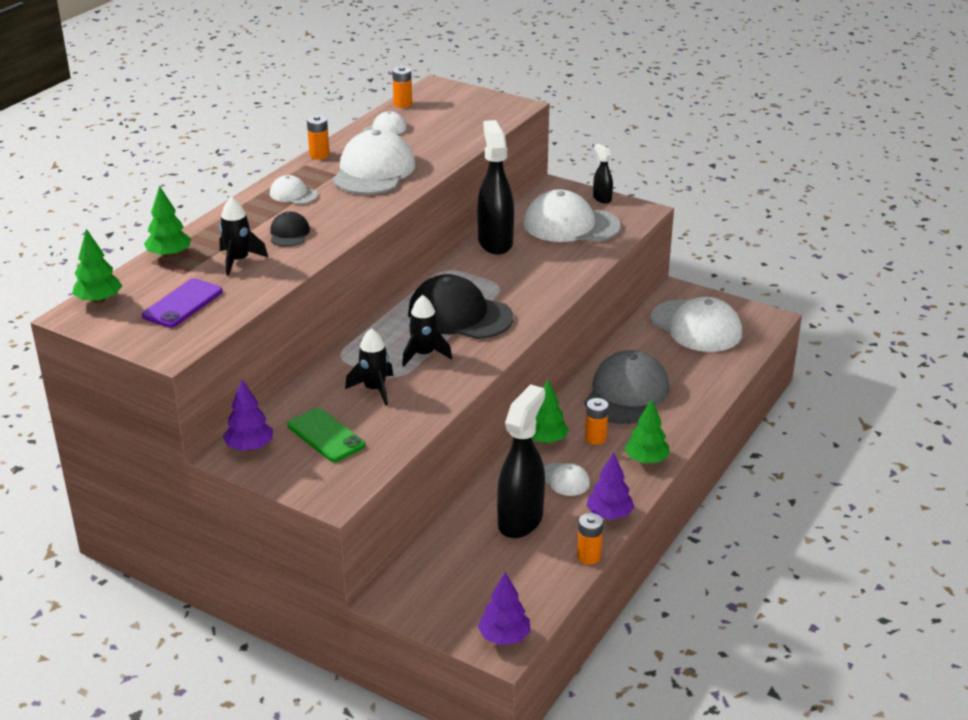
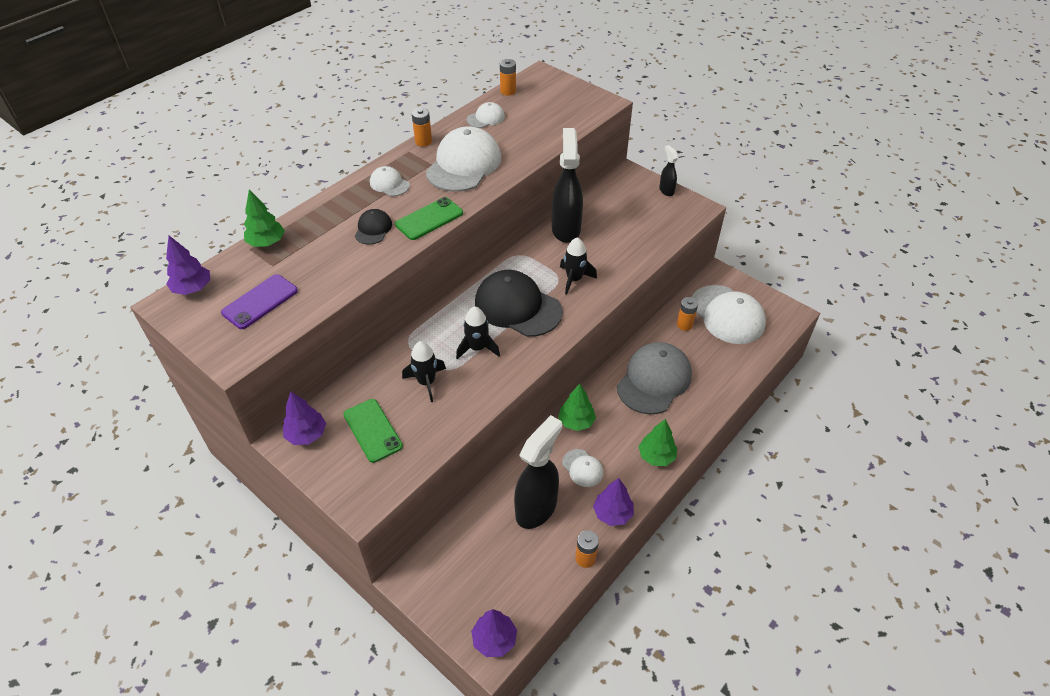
camera: 10 degrees right, 15 degrees up
green tree [72,229,122,304] -> purple tree [166,236,210,295]
black rocket [219,197,268,276] -> black rocket moved to [560,237,597,295]
white cap [524,190,621,242] -> none
orange battery [585,398,609,445] -> orange battery moved to [677,297,698,331]
none -> green phone [395,197,463,240]

